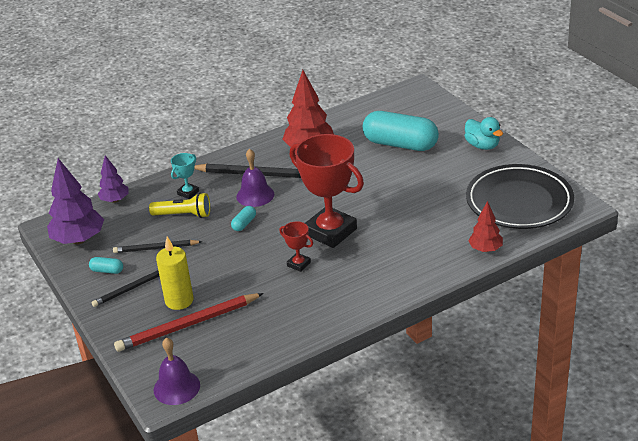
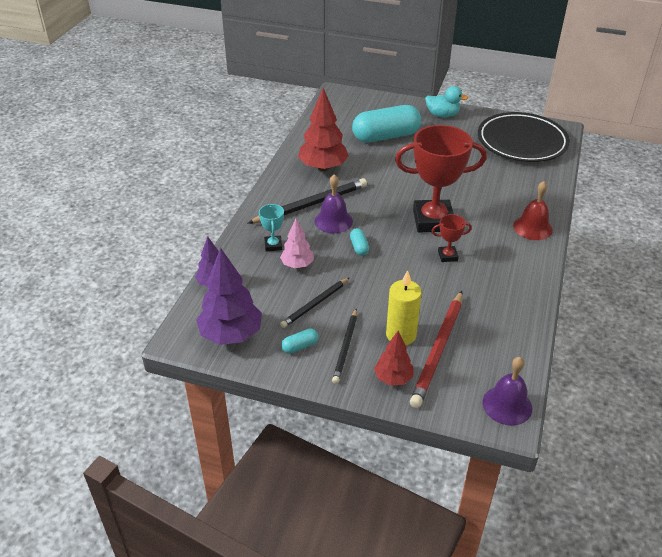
camera: 45 degrees left, 5 degrees up
yellow flashlight [149,193,210,218] -> pink tree [280,218,314,268]
red tree [468,201,503,252] -> red tree moved to [374,331,413,386]
none -> red bell [513,181,553,240]

